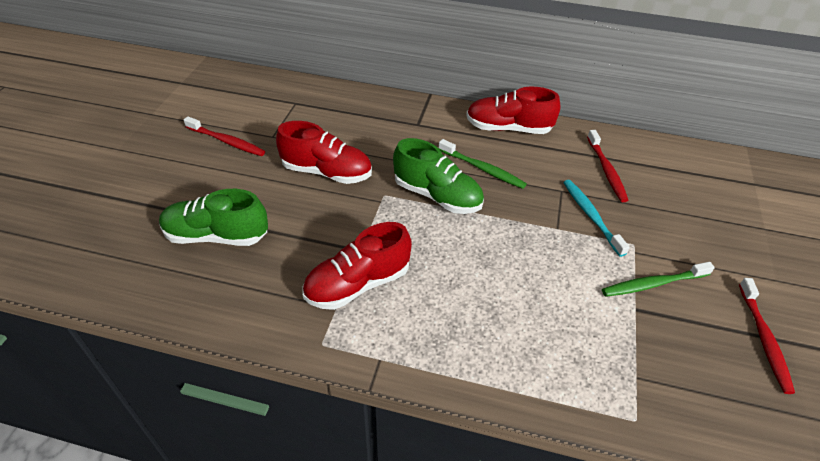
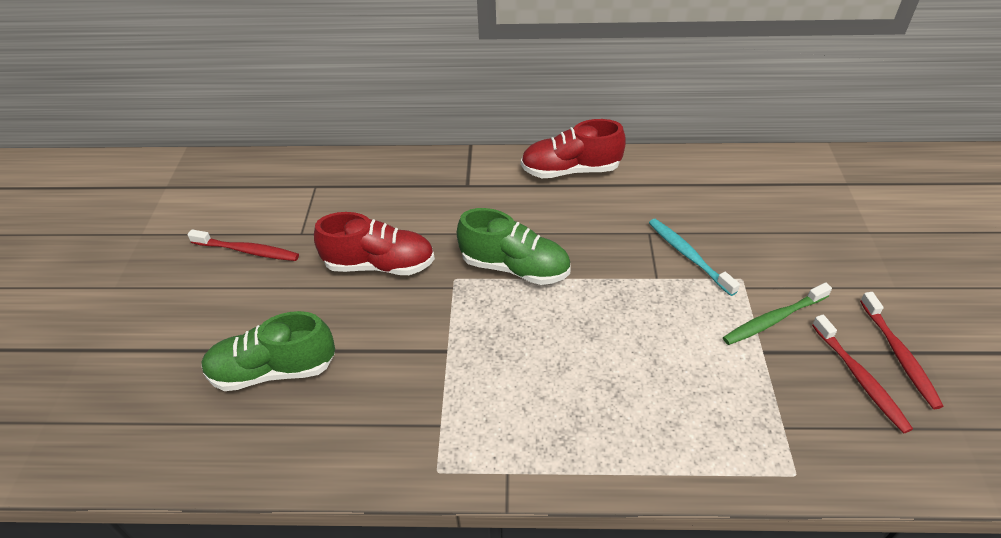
camera: 10 degrees left, 0 degrees up
red shoe [303,222,412,310] -> none
green toothbrush [439,139,527,189] -> none
red toothbrush [587,130,629,202] -> red toothbrush moved to [812,315,913,433]

